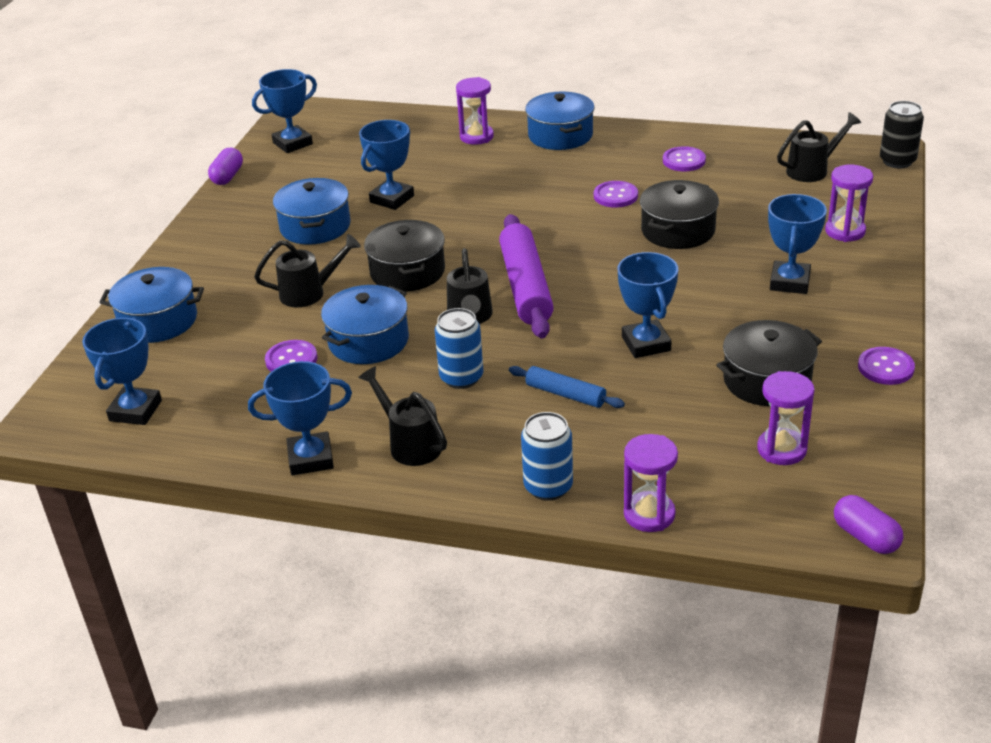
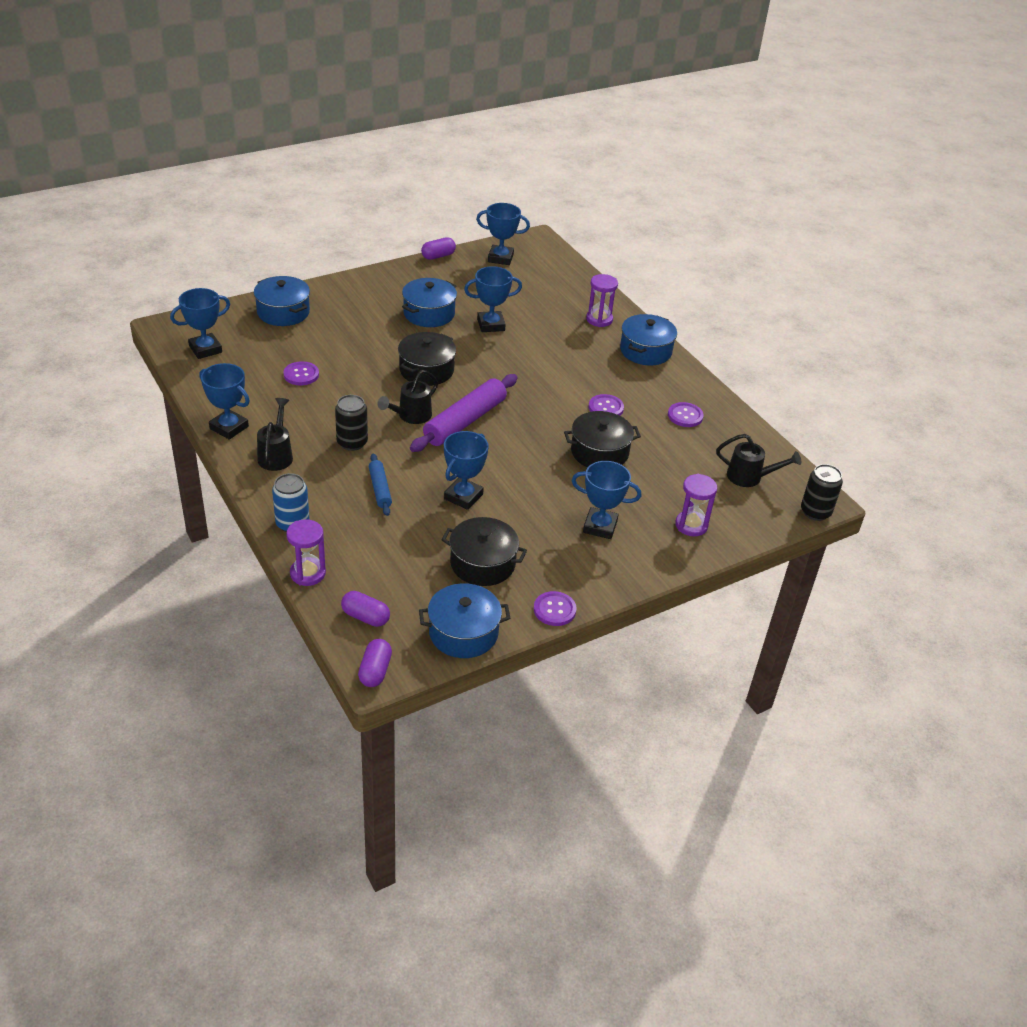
camera: 40 degrees right, 5 degrees up
black watering can [254,234,361,307] -> none
blue pot [321,285,409,364] -> blue pot moved to [419,583,511,658]
blue can [435,308,483,389] -> black can [335,395,368,451]
purple hourglass [757,371,814,465] -> none
blue trophy [768,194,827,294] -> blue trophy turned 45 degrees clockwise [571,461,641,539]
none -> purple capsule [341,591,390,627]

